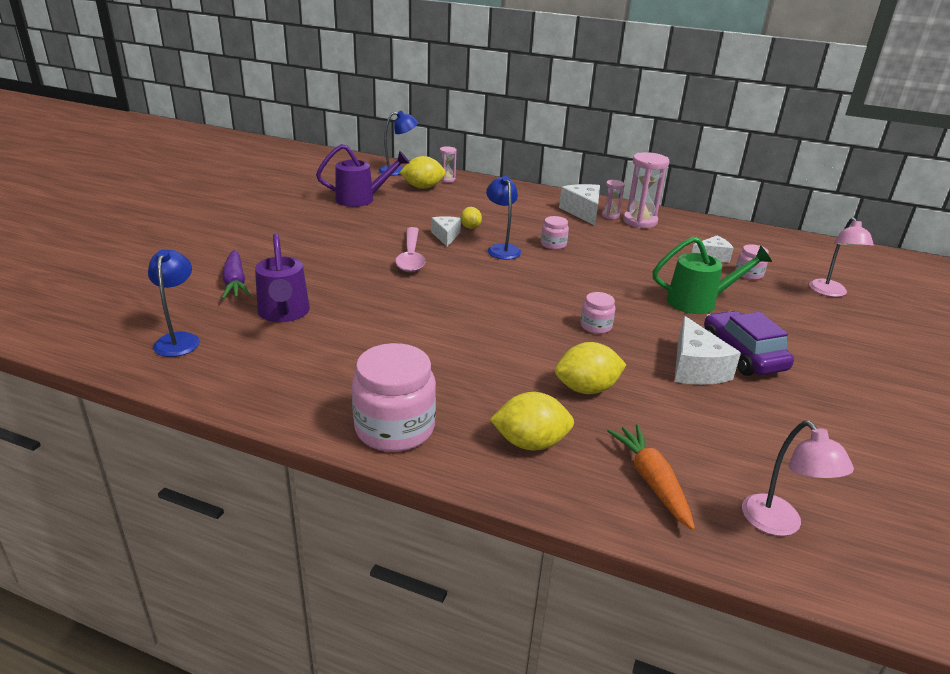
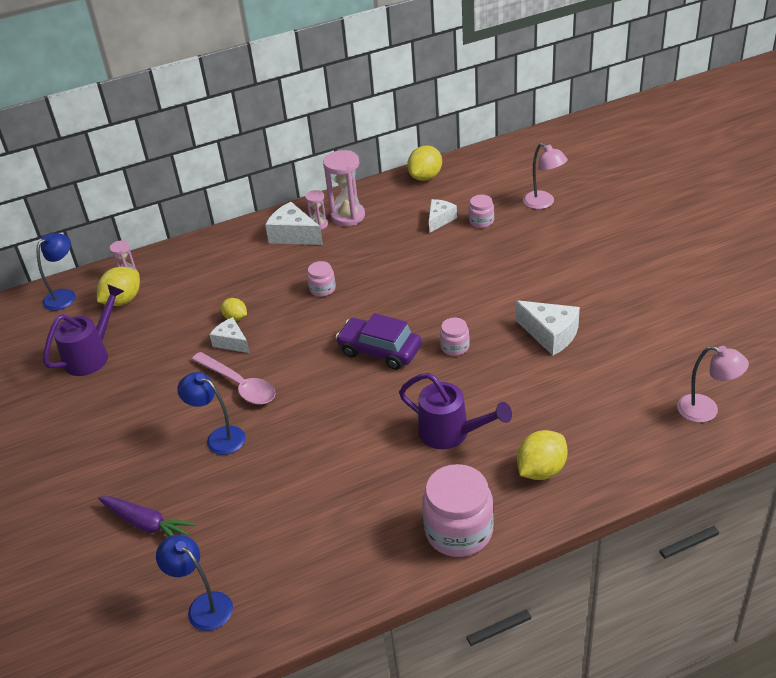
camera: 40 degrees left, 10 degrees up
purple watering can [255,234,310,322] -> purple watering can moved to [399,373,512,449]
blue lamp [486,176,521,260] -> blue lamp moved to [177,372,245,455]
yellow lemon [555,342,626,394] -> yellow lemon moved to [407,145,442,181]
orange carrot [607,425,695,530] -> none
green watering can [652,236,772,314] -> none
purple car [704,311,794,376] -> purple car moved to [335,313,422,370]

